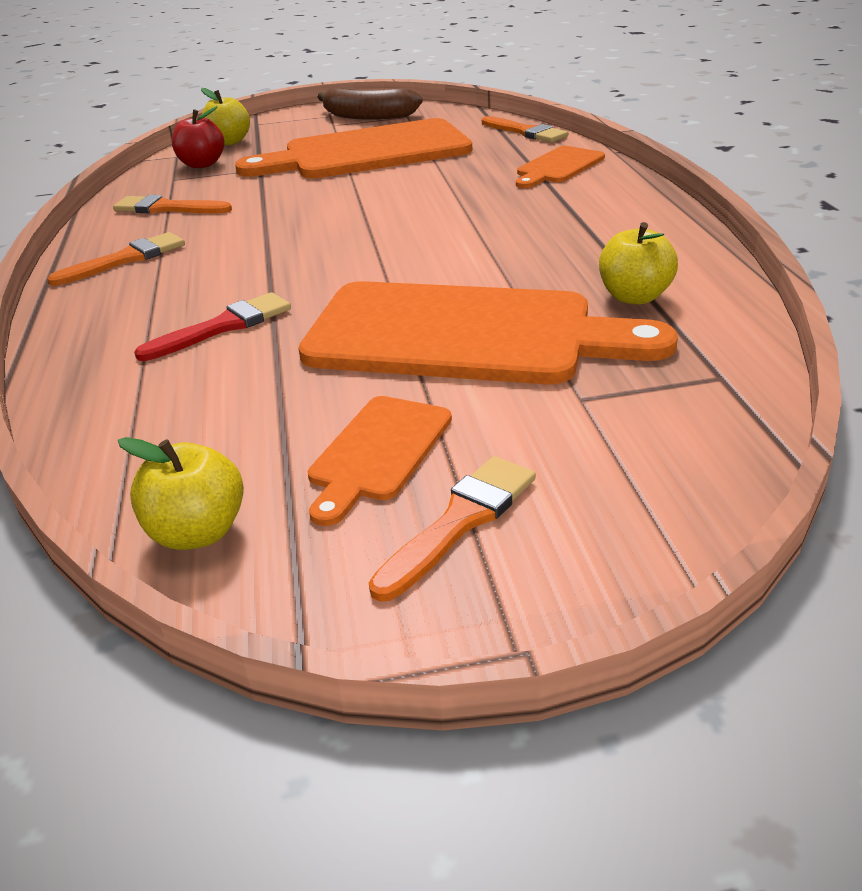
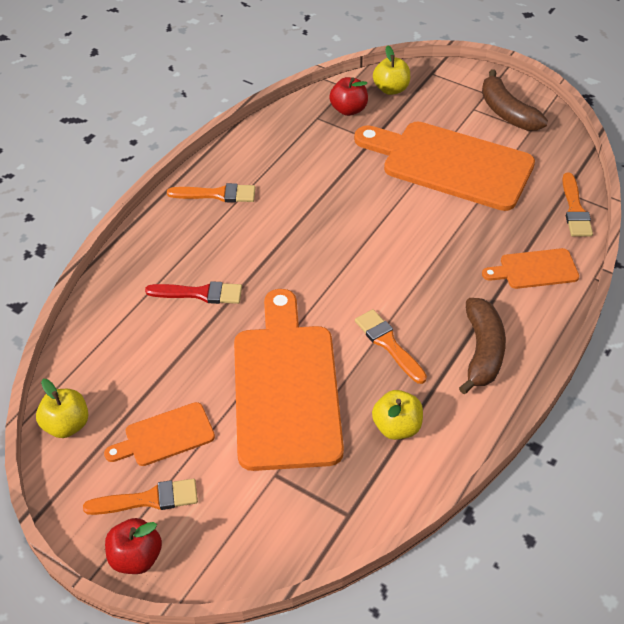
camera: 40 degrees right, 15 degrees up
orange brush [113,195,232,214] -> orange brush moved to [355,309,427,384]
orange cutting board [299,281,678,384] -> orange cutting board turned 150 degrees counterclockwise [234,289,344,471]
none -> red apple [105,518,162,574]
none -> brown banana [459,298,506,394]

